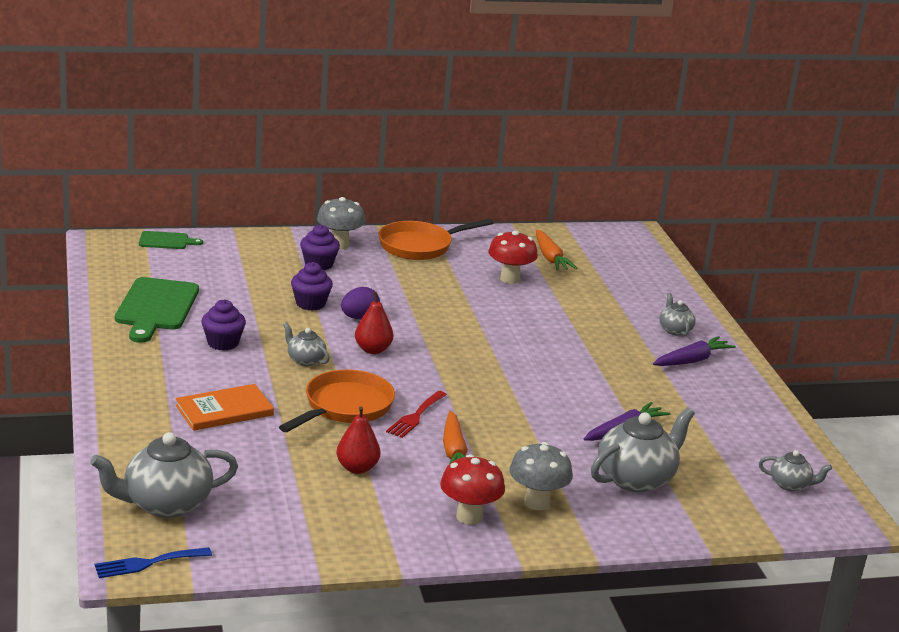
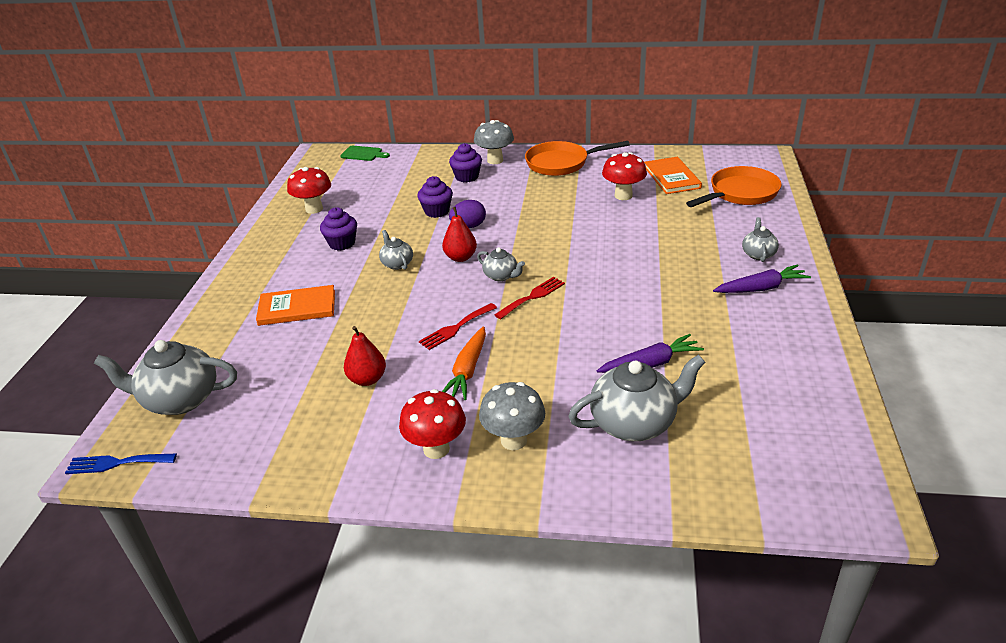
camera: 25 degrees right, 10 degrees up
green cutting board [115,277,199,343] -> red mushroom [287,167,331,214]
orange pan [279,369,395,432] -> orange pan moved to [686,166,781,207]
orange carrot [536,230,578,271] -> orange book [644,157,702,194]
grey teapot [759,450,832,491] -> grey teapot moved to [477,247,525,281]
none -> red fork [495,277,565,319]

